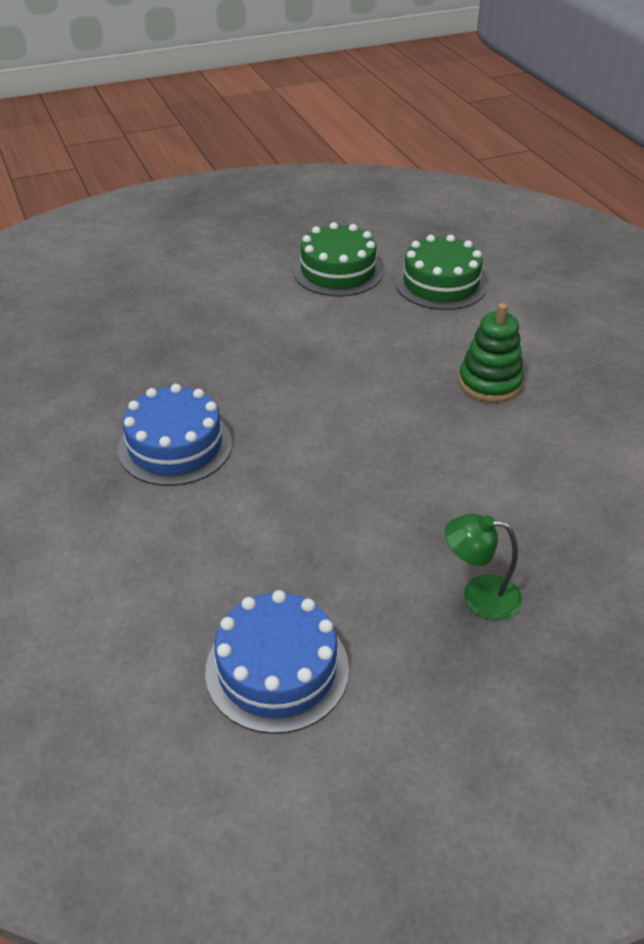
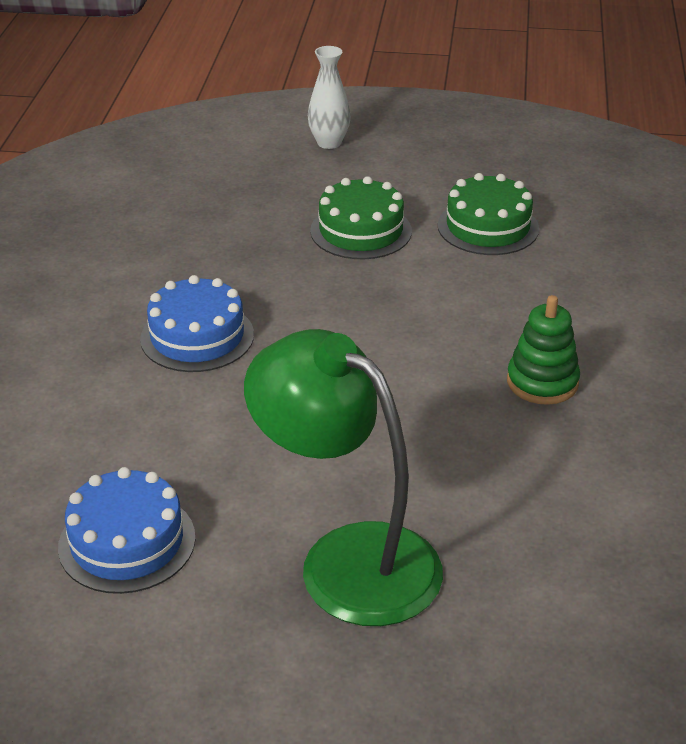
camera: 30 degrees right, 5 degrees down
green cake [395,235,487,310] -> green cake moved to [310,176,412,259]
green lamp [445,513,522,620] -> green lamp [244,329,443,626], size x2.32
none -> white vase [308,46,351,149]

